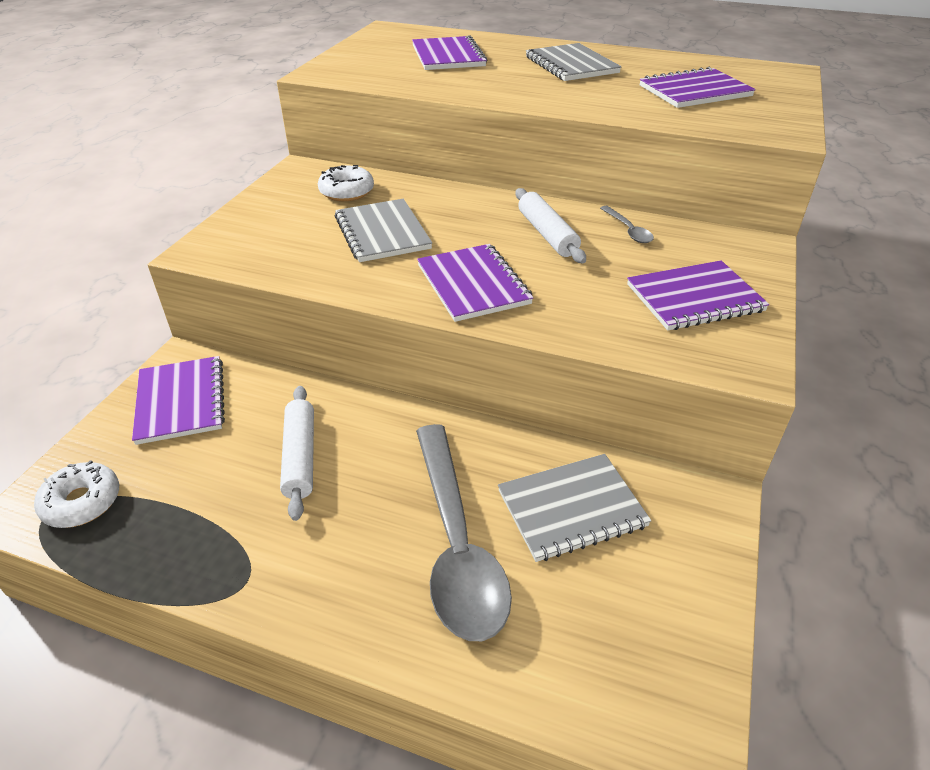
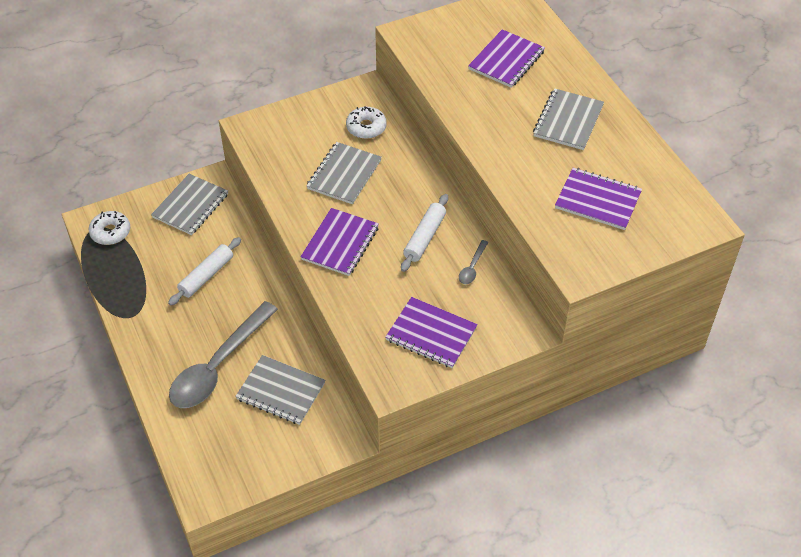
camera: 45 degrees right, 10 degrees up
purple notebook [132,356,225,445] -> grey notebook [151,174,228,235]

